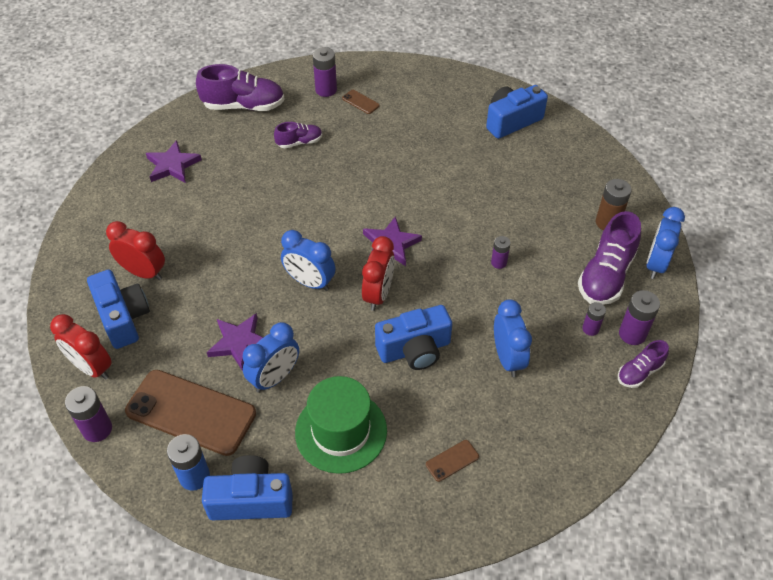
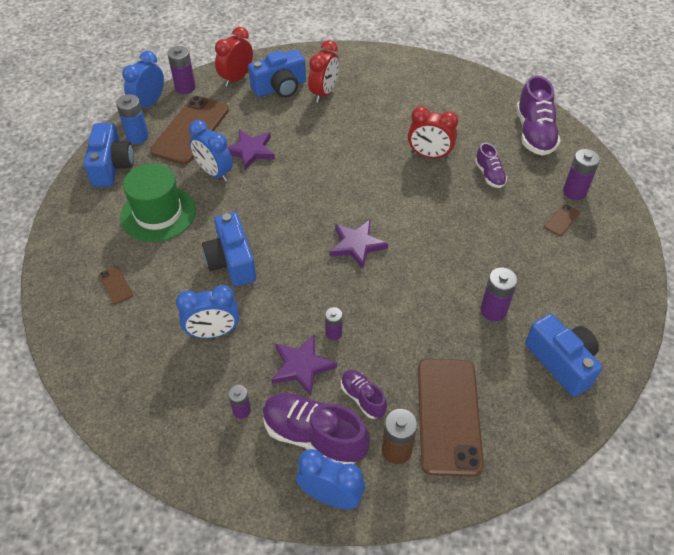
camera: 90 degrees right, 0 degrees up
purple star [146,140,202,183] -> purple star moved to [271,335,337,396]
blue clock [281,230,336,291] -> blue clock moved to [122,51,164,108]
red clock [362,236,395,311] -> red clock moved to [408,106,458,159]
purple shoe [618,340,669,388] -> purple shoe moved to [341,370,387,419]
purple battery [619,290,660,345] -> purple battery moved to [481,267,518,321]
none -> brown phone [418,359,484,477]

